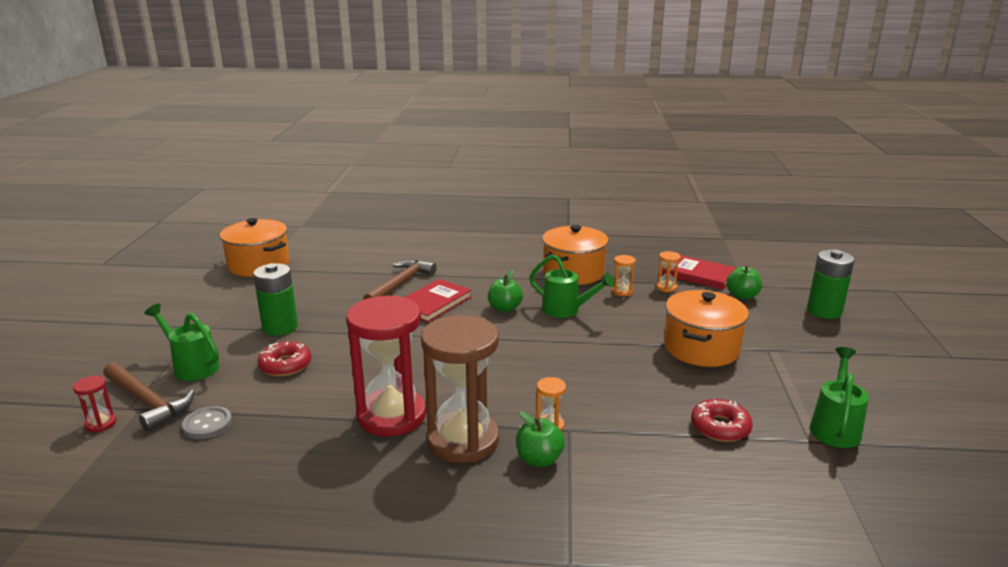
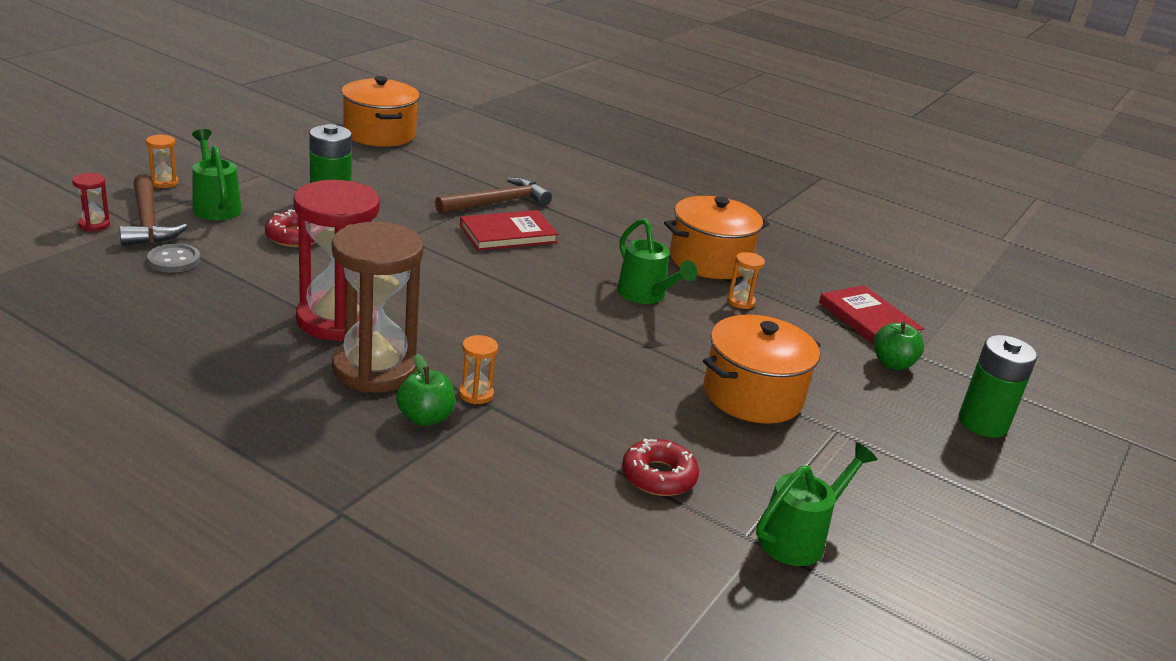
camera: 25 degrees right, 5 degrees up
green apple [488,270,523,312] -> none
orange hourglass [656,251,681,292] -> orange hourglass moved to [146,134,179,188]

